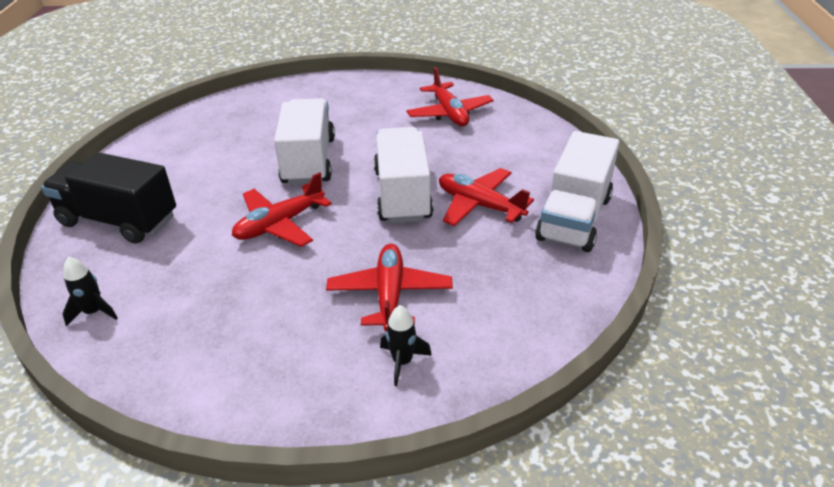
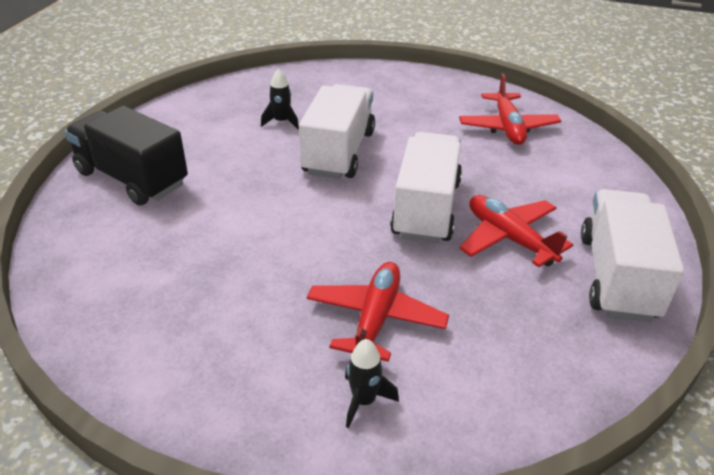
camera: 15 degrees right, 0 degrees up
black rocket [62,257,118,327] -> black rocket moved to [261,69,299,129]
red plane [232,172,332,247] -> none
white truck [535,131,619,252] -> white truck turned 150 degrees clockwise [581,189,684,322]

